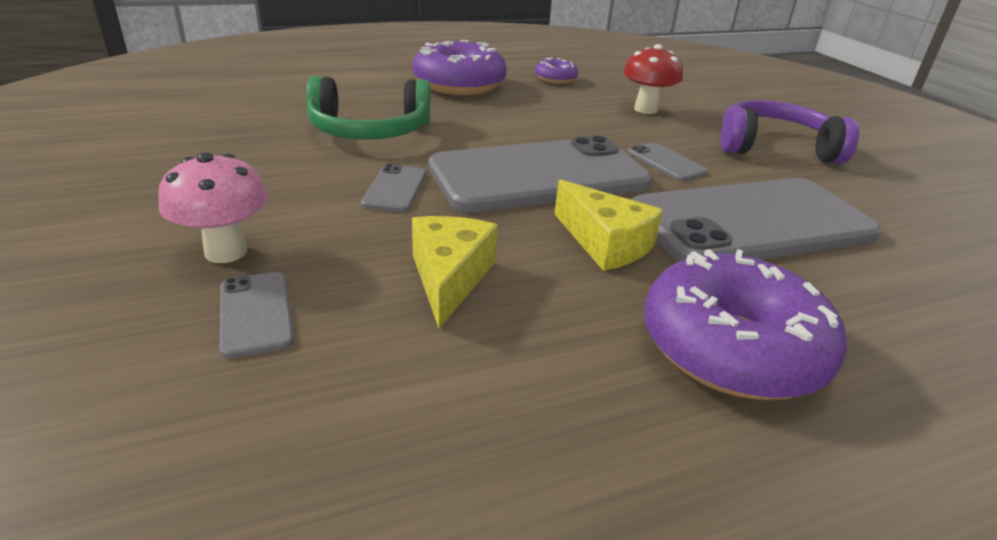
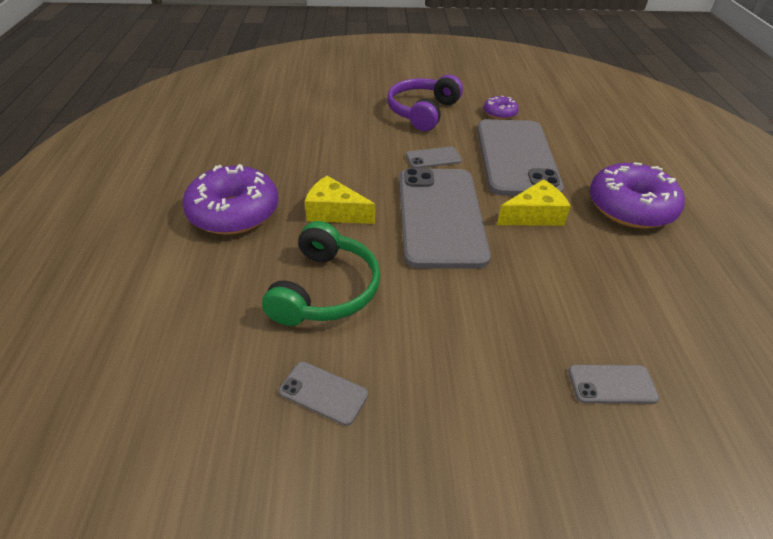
camera: 70 degrees left, 10 degrees up
pink mushroom [158,152,268,263] -> none
grey phone [361,164,426,212] -> grey phone moved to [279,362,368,426]
yellow cheese [412,216,498,329] -> yellow cheese moved to [305,176,375,224]
purple donut [535,57,578,84] -> purple donut moved to [484,96,519,120]
red mushroom [623,44,683,114] -> none

